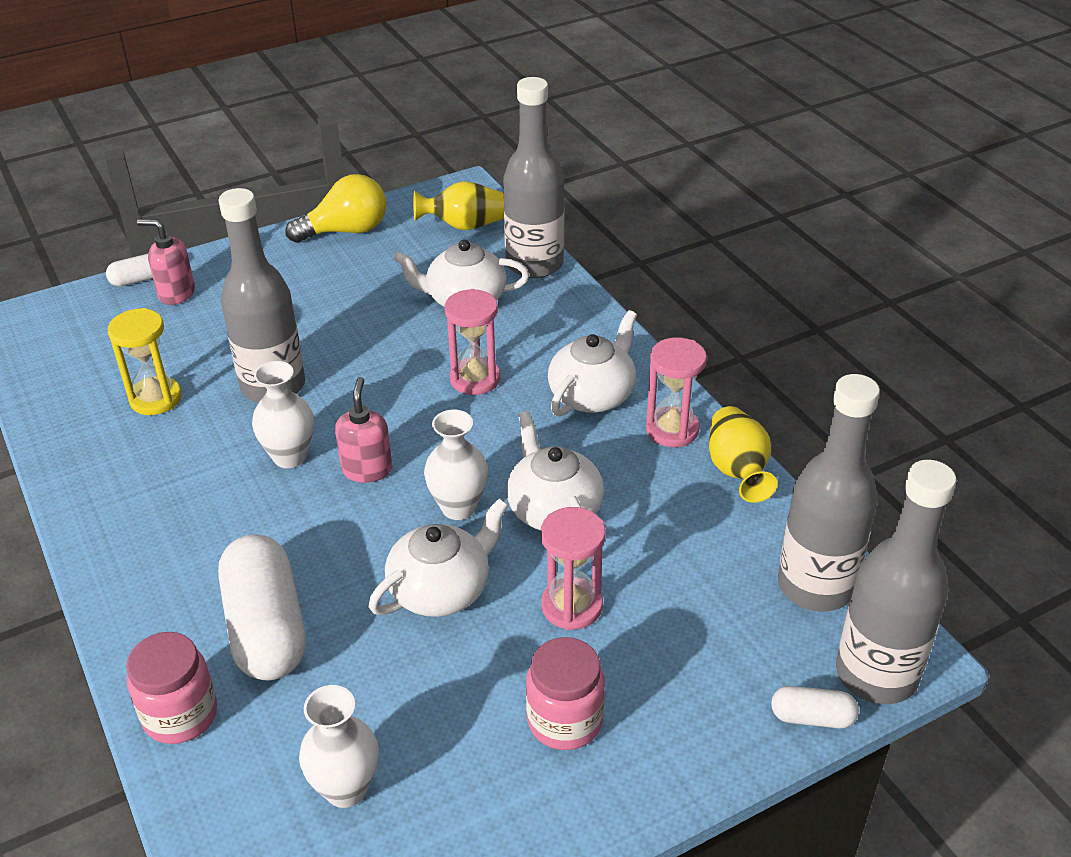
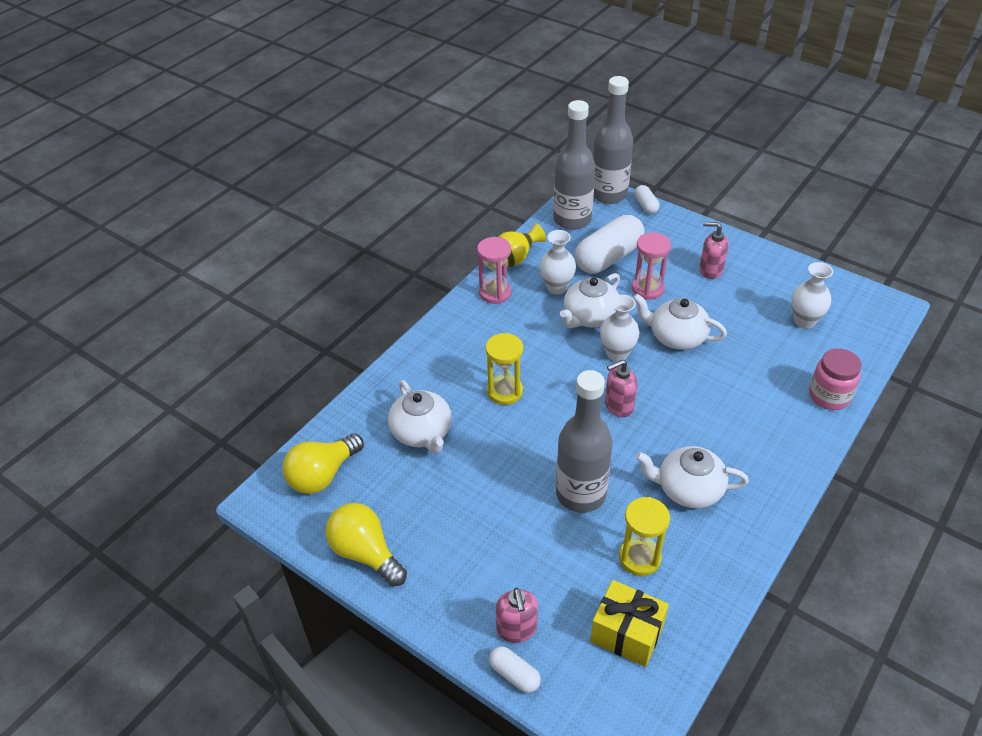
camera: 115 degrees left, 5 degrees up
white capsule [218,534,306,680] -> white capsule moved to [575,215,645,274]
white vase [252,361,314,468] -> white vase moved to [540,230,576,295]
yellow vase [413,181,504,230] -> yellow light bulb [283,433,364,494]
pink hourglass [444,289,500,395] -> yellow hourglass [486,333,523,405]
grey bottle [503,77,564,278] -> none
pink jar [526,637,605,750] -> pink soap dispenser [699,222,729,279]
white teapot [548,310,637,417] -> white teapot moved to [636,446,749,508]
none -> yellow gift [590,580,669,667]

